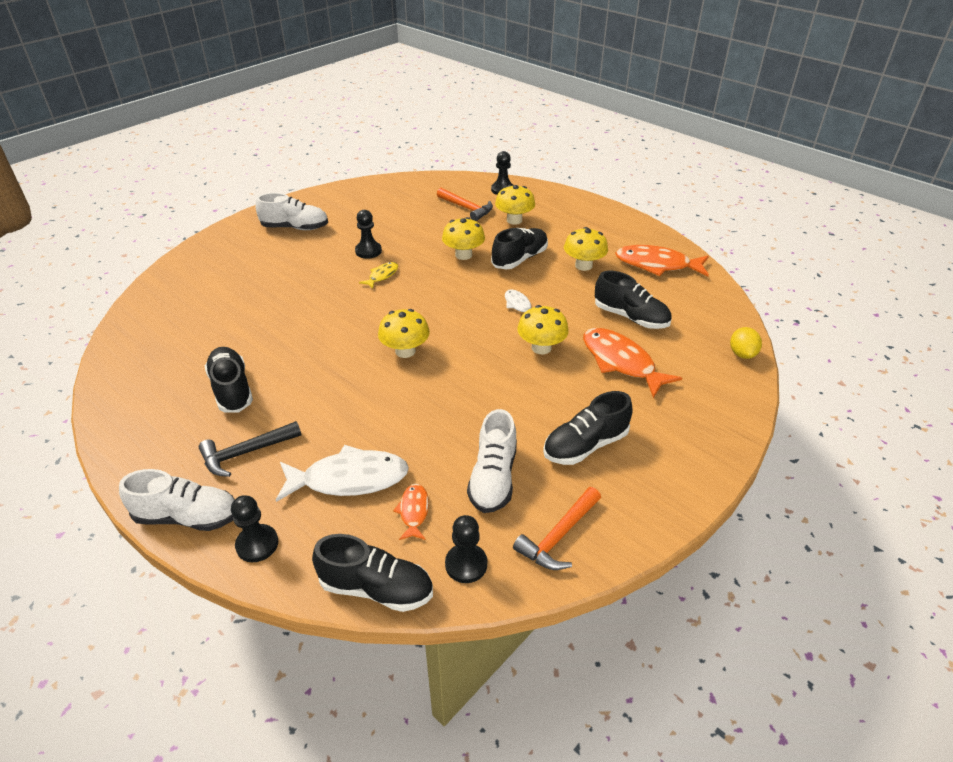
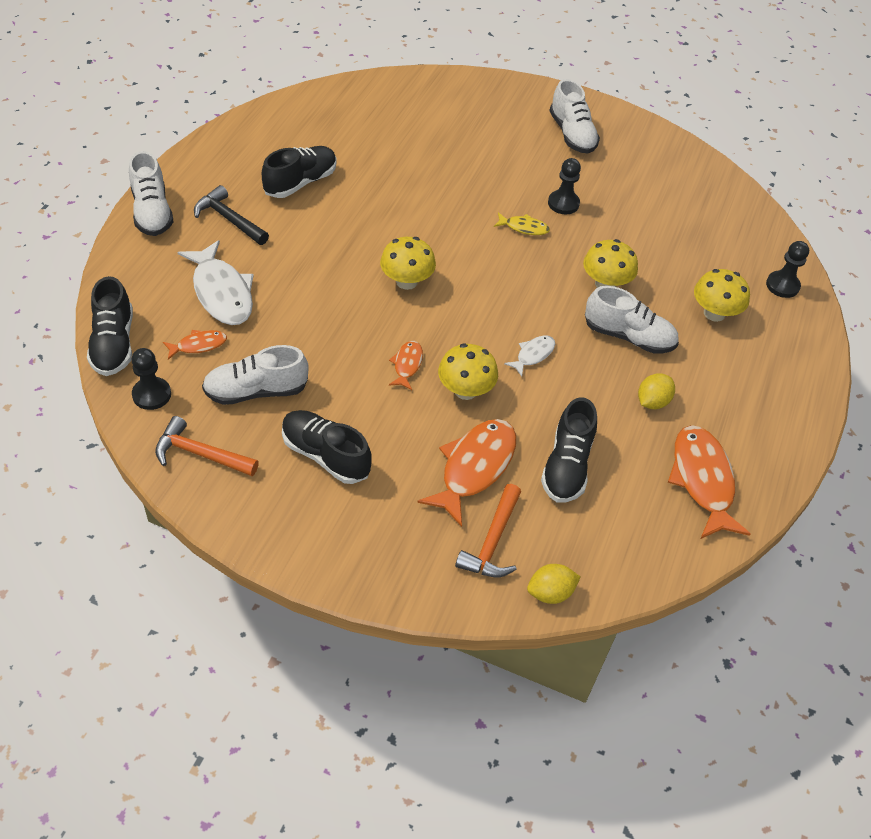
camera: 65 degrees right, 10 degrees up
black pawn [231,495,278,562] -> none
orange hammer [437,188,493,221] -> orange hammer moved to [455,484,521,577]
black shoe [491,228,548,270] -> white shoe [585,286,679,354]
yellow mushroom [564,227,608,271] -> yellow lemon [638,373,675,409]
none -> orange fish [389,341,423,390]

